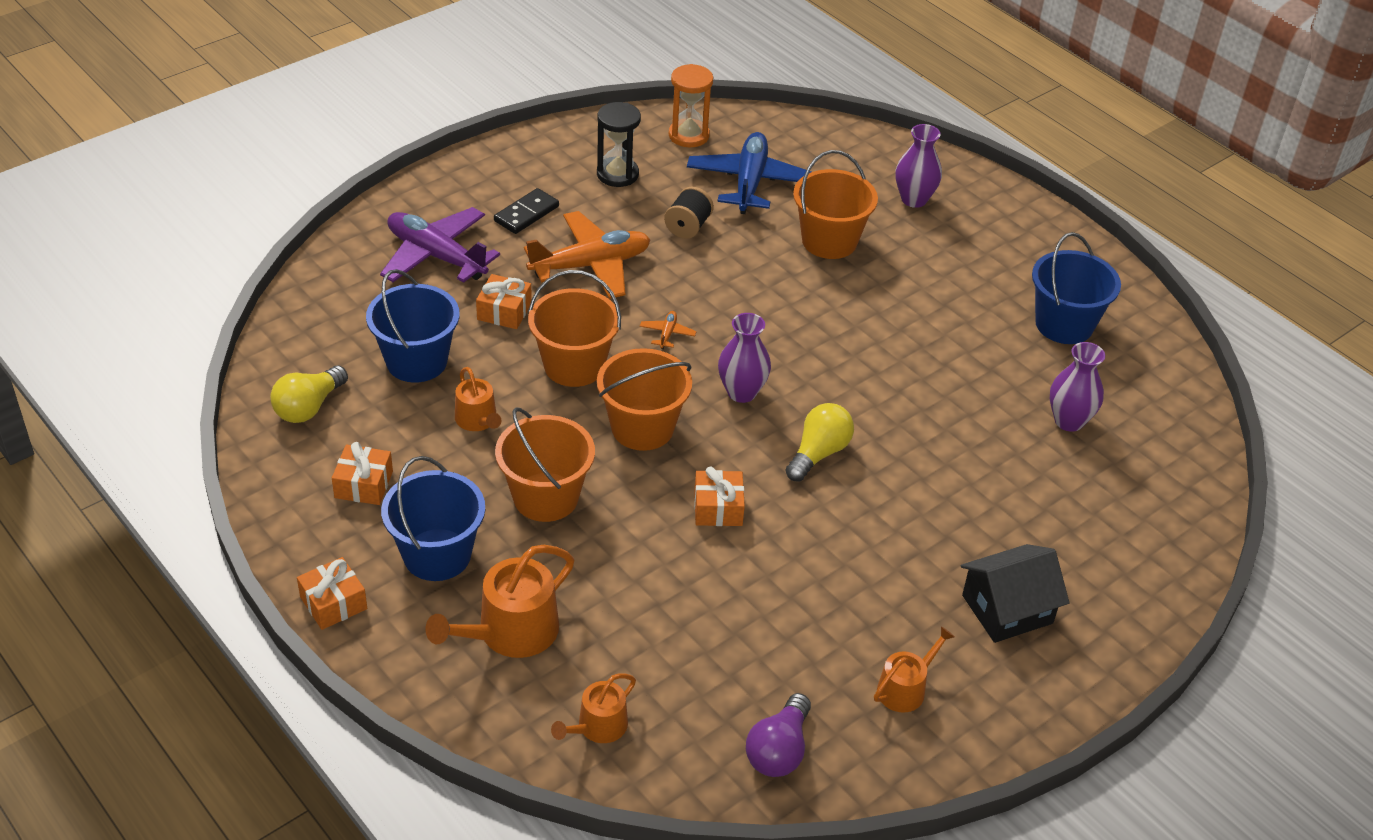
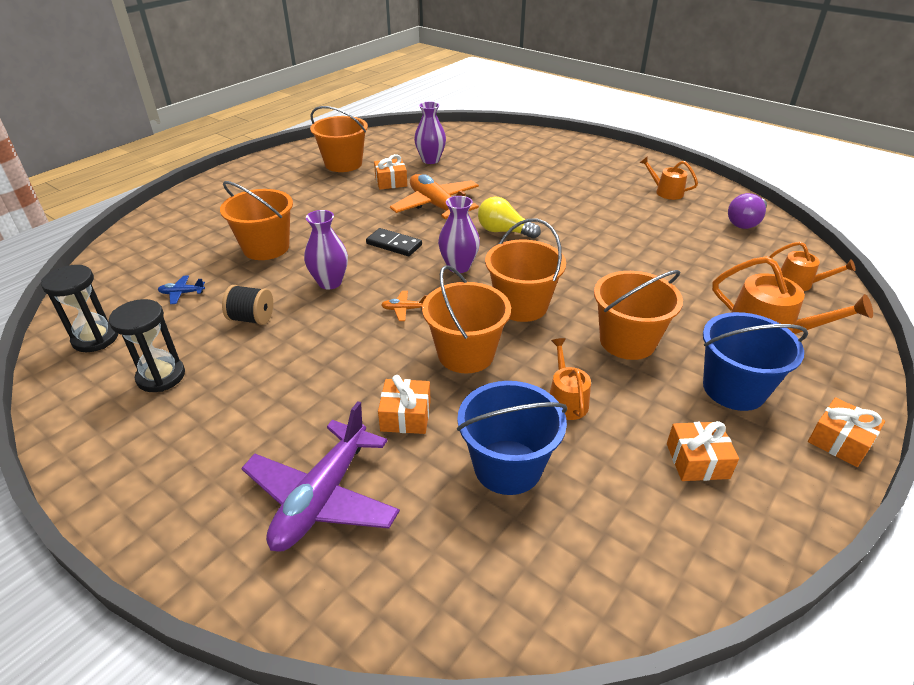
camera: 100 degrees left, 5 degrees down
yellow light bulb [270,366,348,423] -> none
orange watering can [455,367,502,431] -> orange watering can turned 60 degrees counterclockwise [549,338,591,420]
black domino [494,188,559,234] -> black domino moved to [366,228,422,256]
orange plane [524,211,651,299] -> orange plane moved to [390,174,479,219]
orange hourglass [669,64,713,147] -> black hourglass [41,265,118,352]
blue plane [687,132,811,214] -> blue plane [158,276,205,304], size x0.40
orange gift [694,467,745,526] -> orange gift moved to [374,154,407,190]
purple light bulb [746,693,811,777] -> purple light bulb turned 120 degrees clockwise [728,193,767,229]
purple vase [895,124,942,208] -> purple vase moved to [304,210,348,289]
black house [961,544,1069,643] -> none
blue bucket [1032,232,1121,344] -> orange bucket [310,106,368,172]

